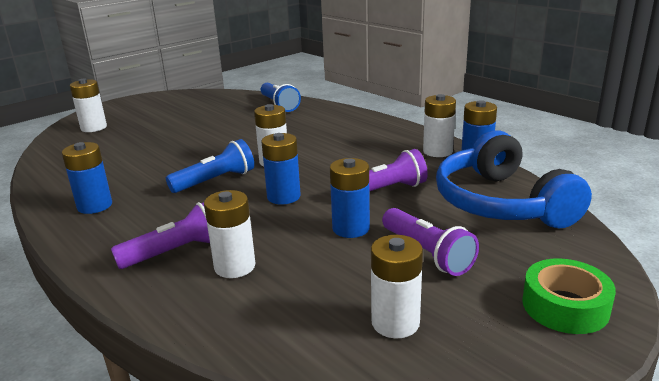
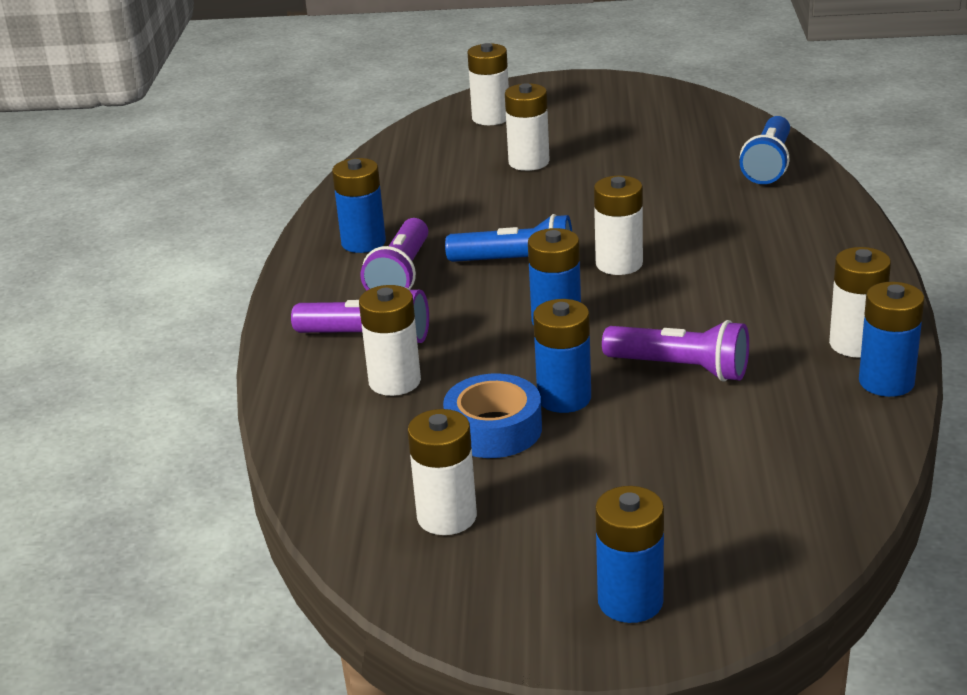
camera: 45 degrees right, 5 degrees up
purple flashlight [382,208,479,276] -> purple flashlight moved to [360,218,428,291]
blue headphones [436,130,592,228] -> none
green tape [522,258,616,334] -> blue battery [595,486,664,623]
none -> blue tape [443,373,542,458]
none -> white battery [505,83,550,171]

